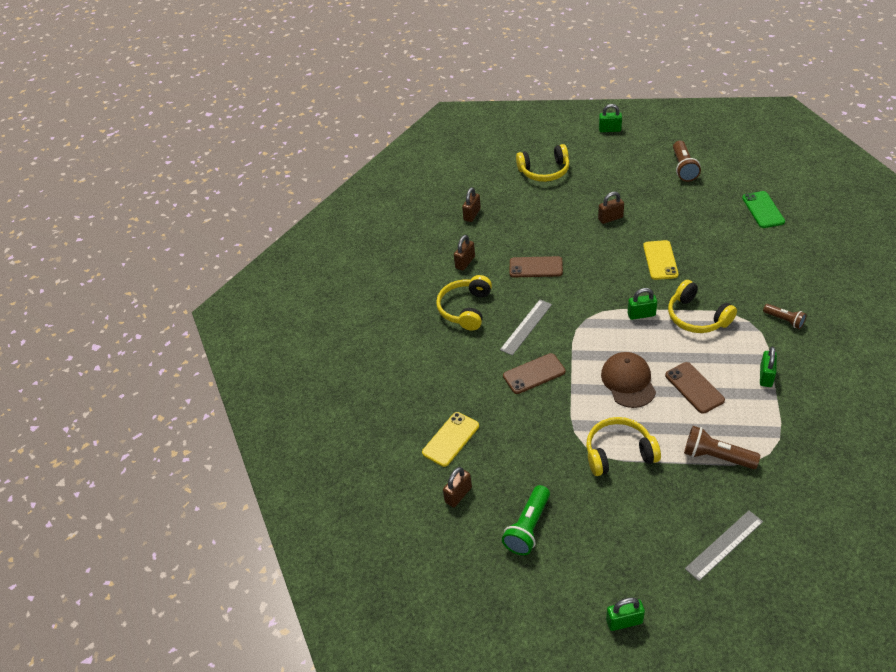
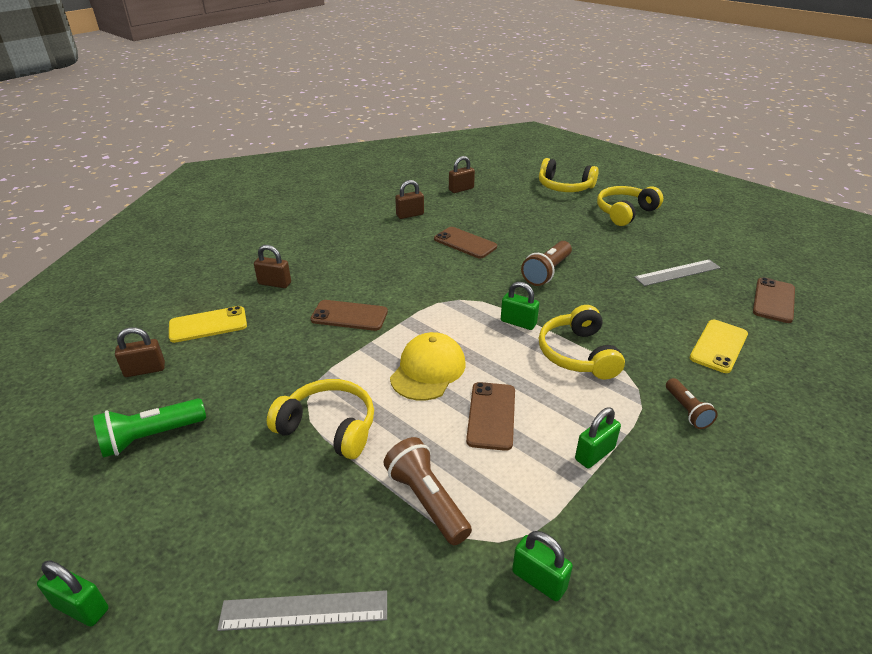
camera: 30 degrees right, 10 degrees down
yellow headphones [436,275,492,331] -> yellow headphones moved to [597,186,663,226]
grey ruler [500,300,552,355] -> grey ruler moved to [634,259,721,286]
brown padlock [598,192,624,224] -> brown padlock moved to [254,245,291,288]
green padlock [599,104,622,132] -> green padlock moved to [512,531,573,601]
brown cap [601,352,656,408] -> yellow cap [390,332,465,401]
yellow phone [643,240,679,280] -> yellow phone moved to [690,320,748,373]
brown flashlight [673,141,701,182] -> brown flashlight moved to [521,241,572,286]
green phone [742,191,785,228] -> brown phone [753,277,795,323]

